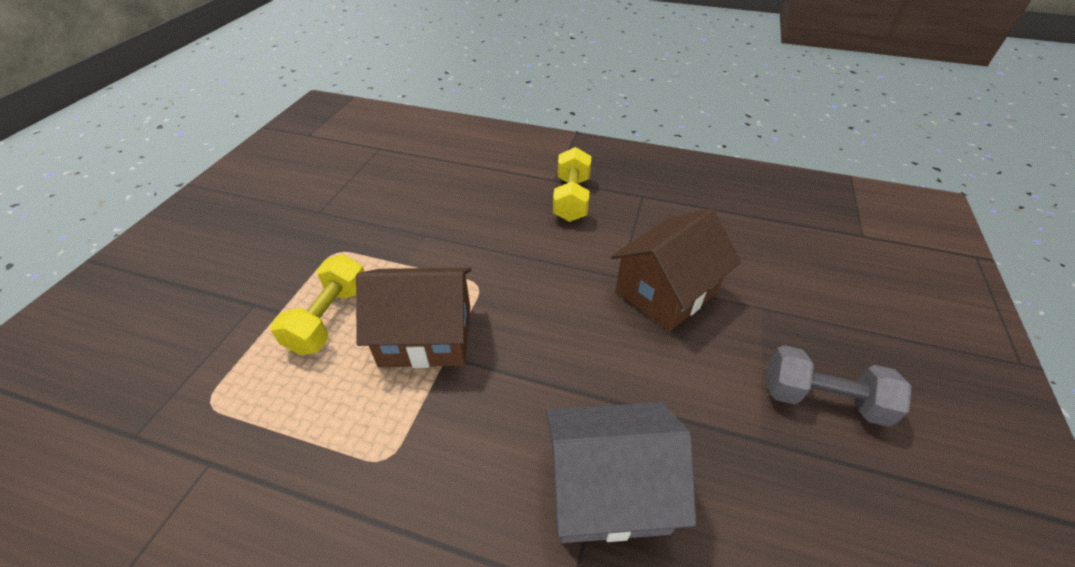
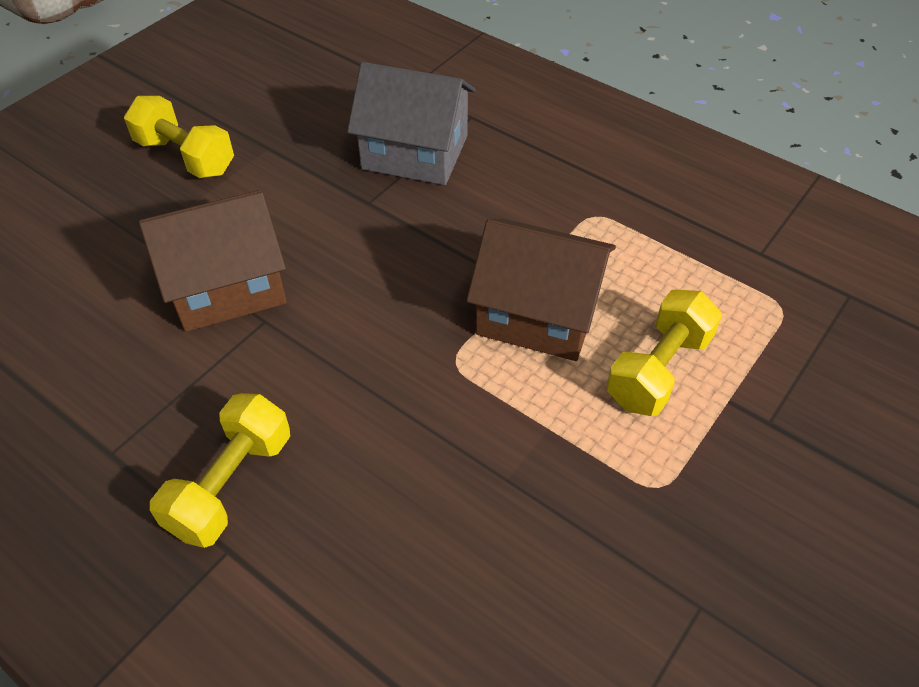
camera: 160 degrees left, 5 degrees up
grey dumbbell [766,345,912,427] -> yellow dumbbell [124,96,234,178]

